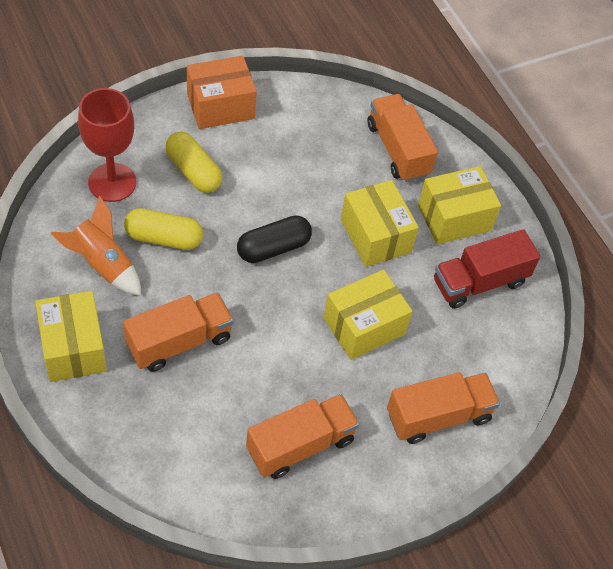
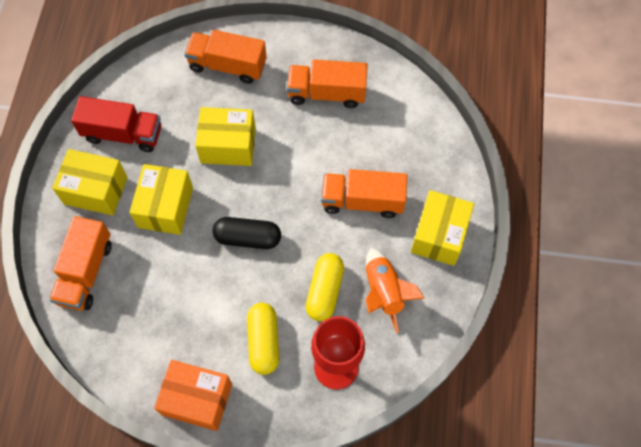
camera: 140 degrees left, 10 degrees up
yellow capsule [124,208,203,250] -> yellow capsule turned 60 degrees clockwise [306,253,344,321]

